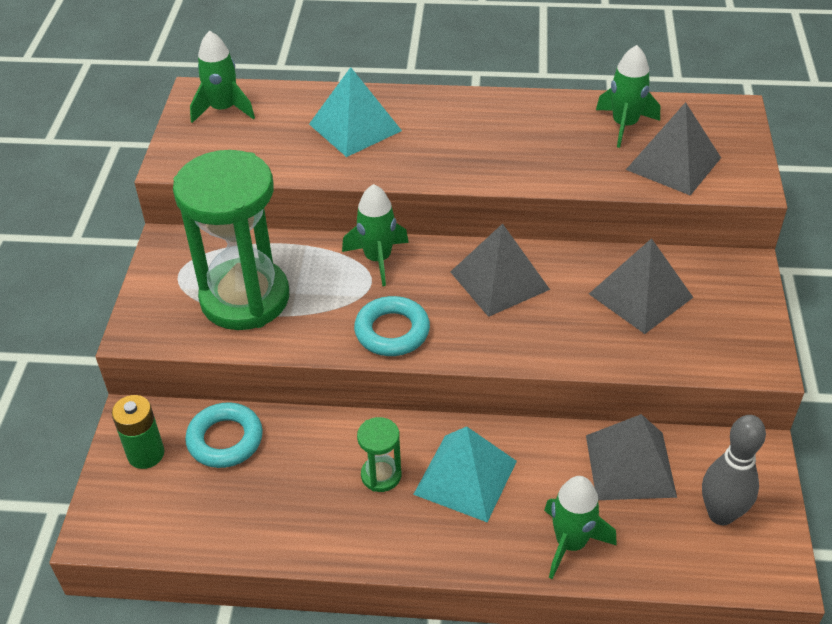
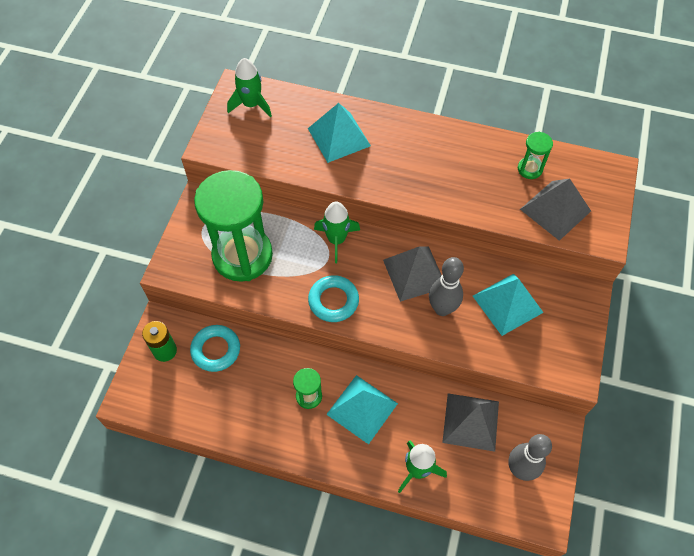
camera: 10 degrees right, 15 degrees up
grey pyramid [589,238,693,334] -> turquoise pyramid [473,274,544,336]
green rocket [596,45,660,148] -> green hourglass [518,132,553,179]
none -> grey bowling pin [429,257,464,316]

